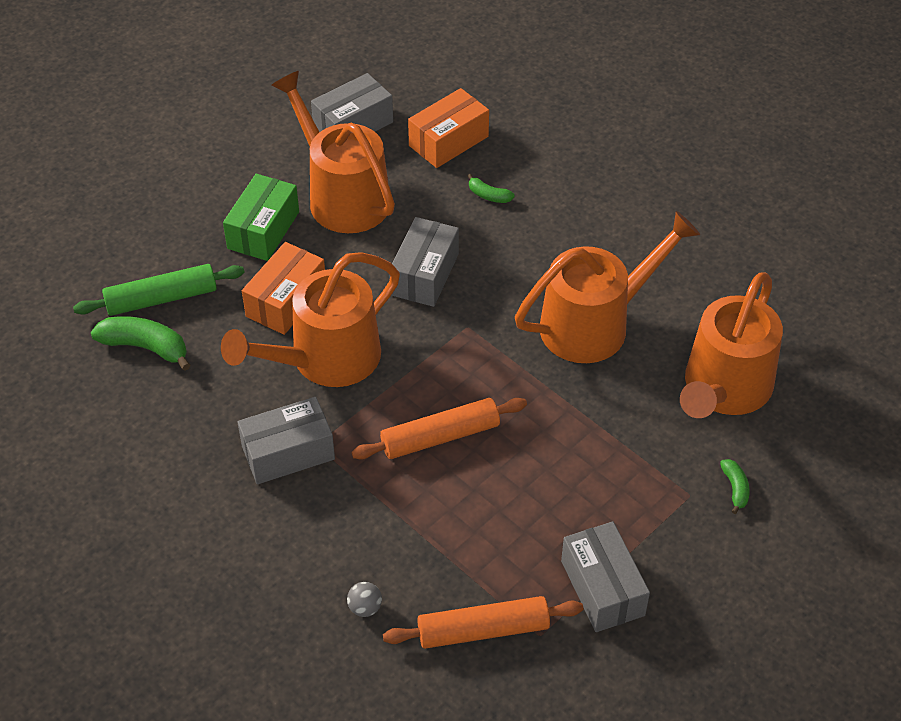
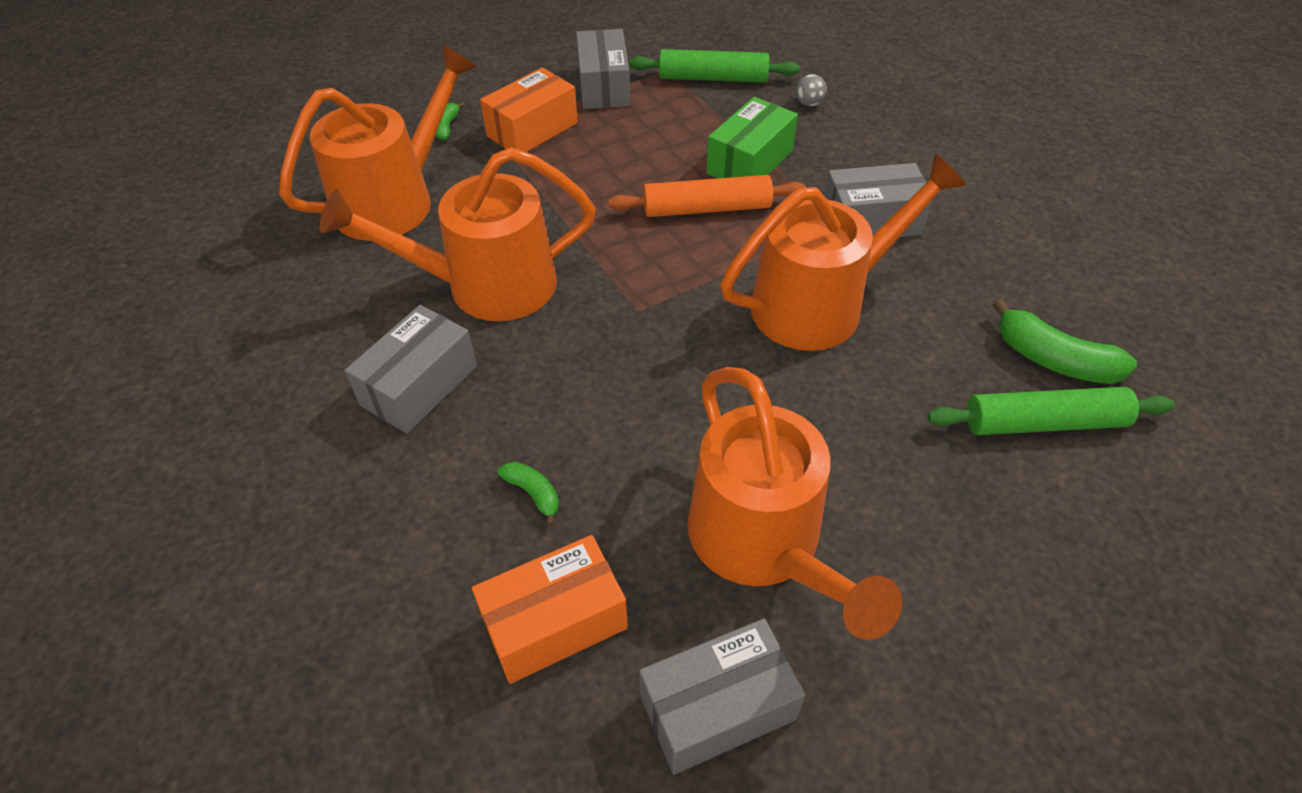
camera: 165 degrees left, 0 degrees up
green box [223,174,299,261] -> green box moved to [706,97,798,178]
orange box [242,242,325,335] -> orange box moved to [480,67,578,152]
orange rolling pin [383,596,583,649] -> green rolling pin [629,49,800,83]
grey box [389,217,459,307] -> grey box moved to [345,305,477,434]

